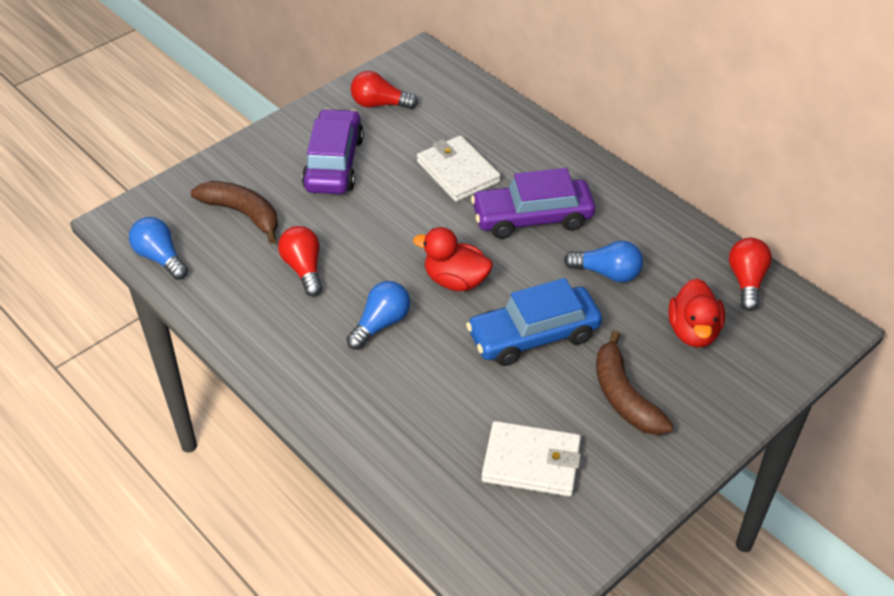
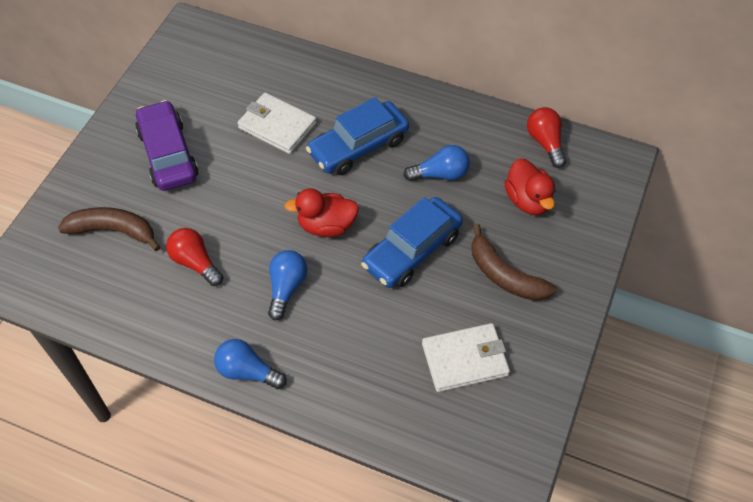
camera: 25 degrees left, 10 degrees up
blue light bulb [129,217,188,280] -> blue light bulb moved to [214,339,287,389]
red light bulb [351,71,418,109] -> none
purple car [471,168,595,239] -> blue car [306,97,409,175]

